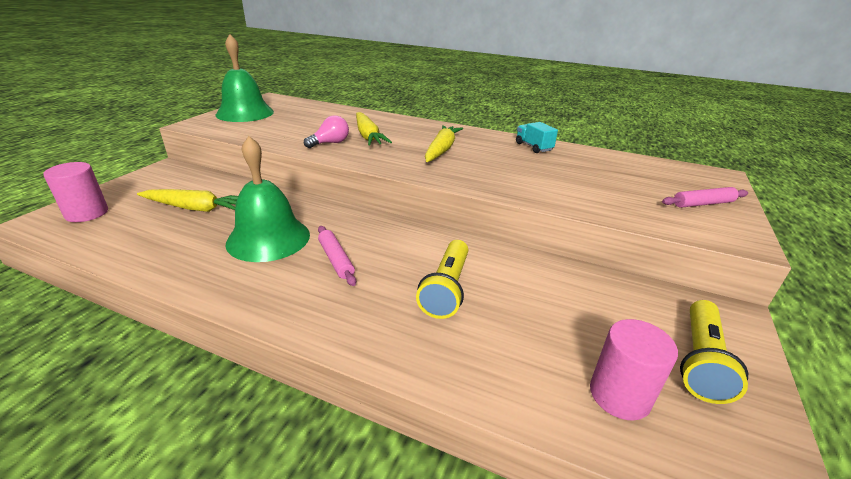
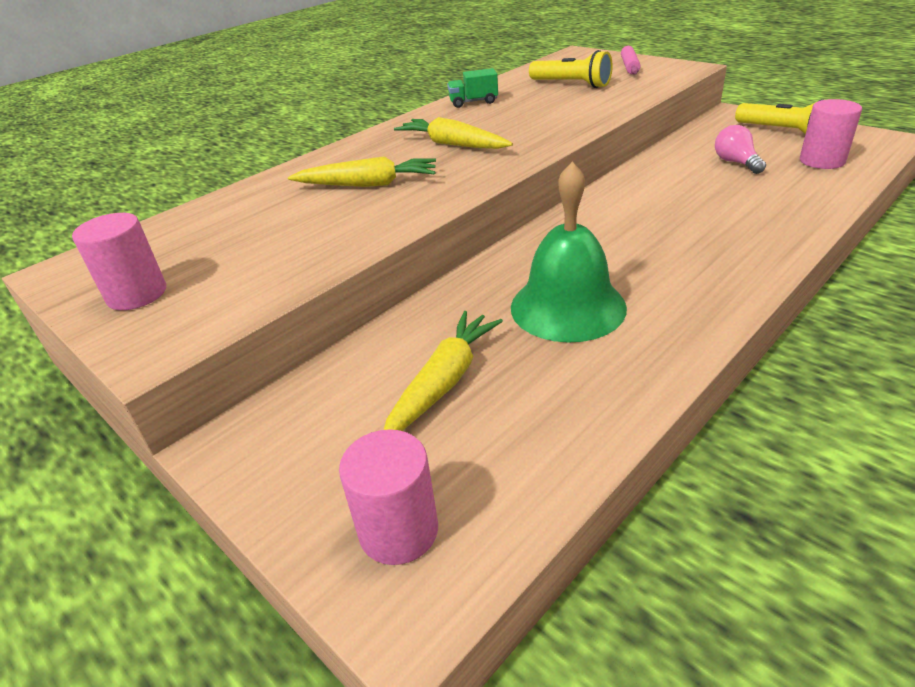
camera: 65 degrees left, 5 degrees up
green bell [216,34,274,122] -> pink cylinder [72,213,166,310]
pink light bulb [304,115,349,148] -> pink light bulb moved to [715,125,766,174]
pink rolling pin [318,226,356,286] -> none
yellow flashlight [416,240,468,319] -> yellow flashlight moved to [529,50,613,88]
turquoise truck [516,122,558,153] -> green truck [447,68,498,108]

